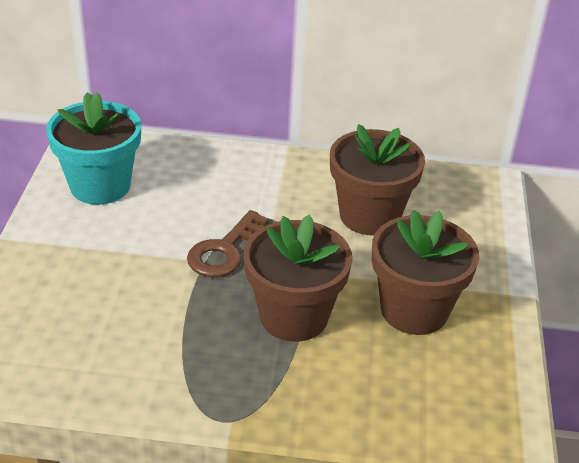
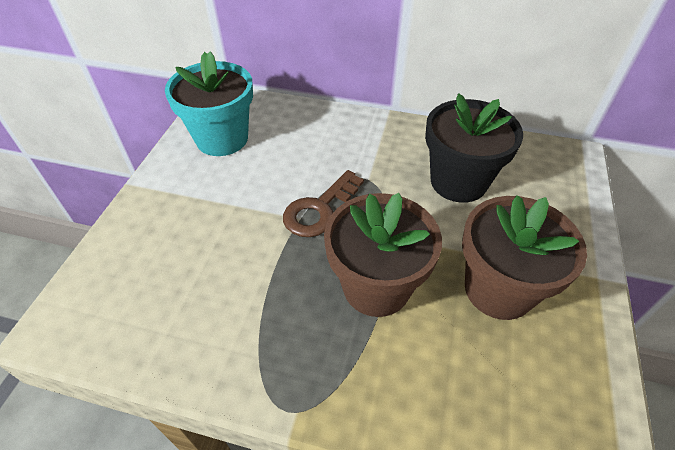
camera: 10 degrees right, 10 degrees up
brown flower pot [330,124,425,236] -> black flower pot [425,93,523,203]

